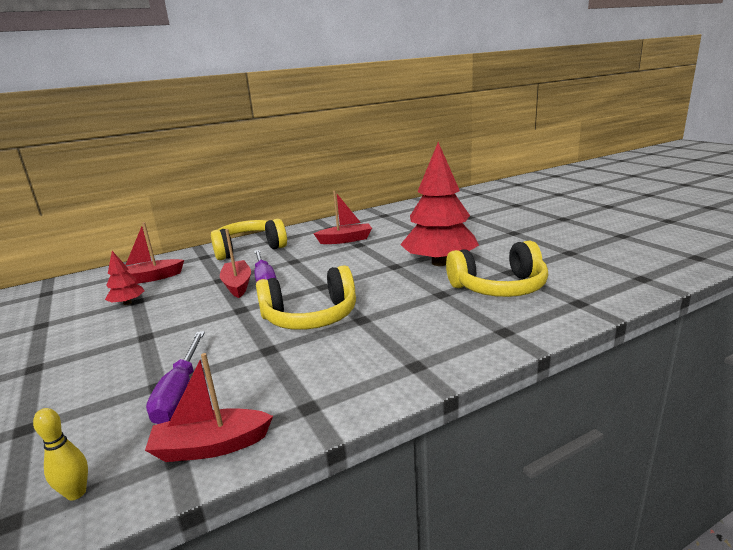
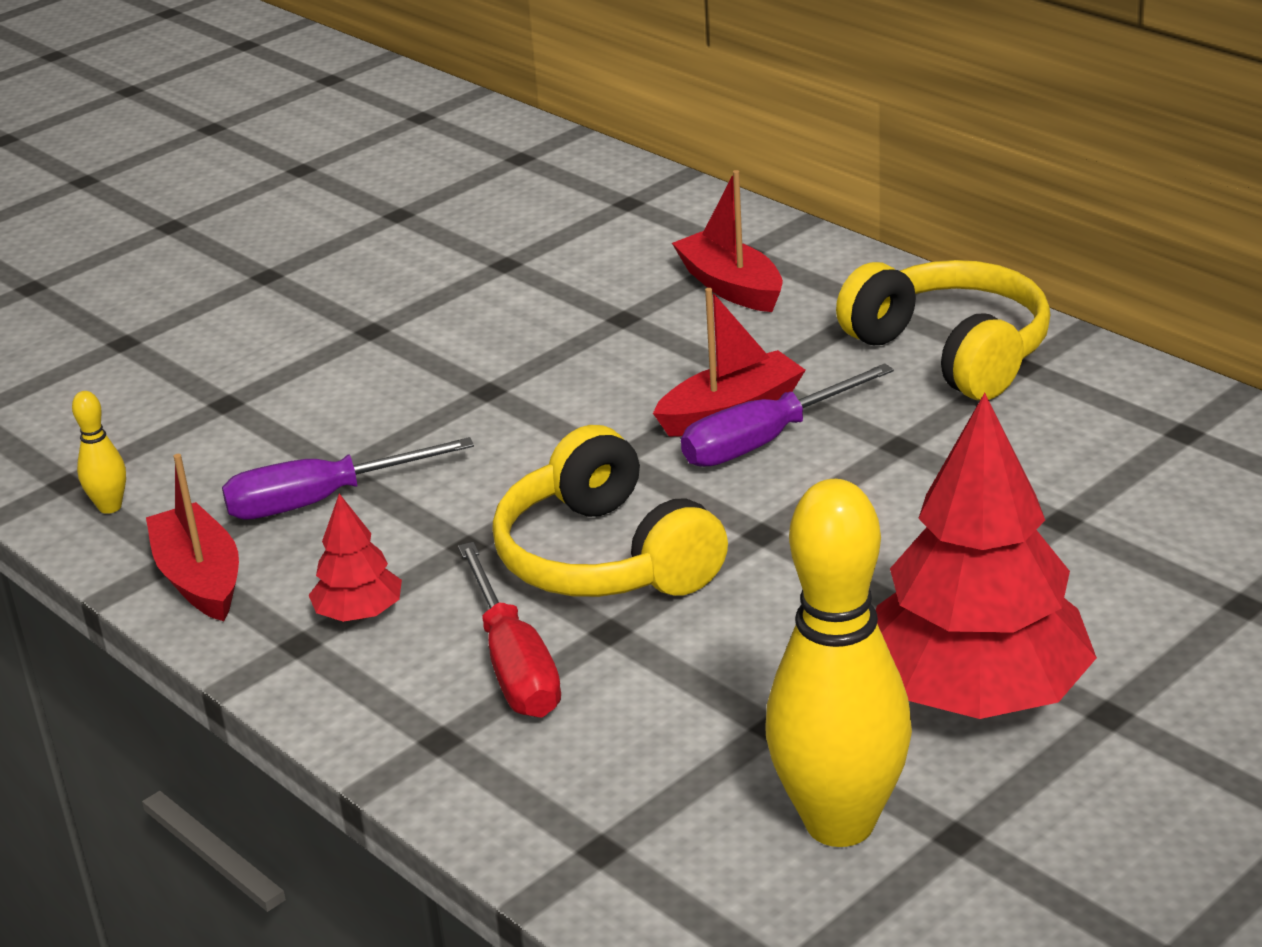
camera: 75 degrees right, 10 degrees up
red tree [105,251,145,305] -> red tree moved to [309,494,402,622]
red boat [314,191,372,244] -> none
yellow headphones [446,241,548,297] -> yellow bowling pin [765,479,912,847]
none -> red screwdriver [458,542,561,717]

